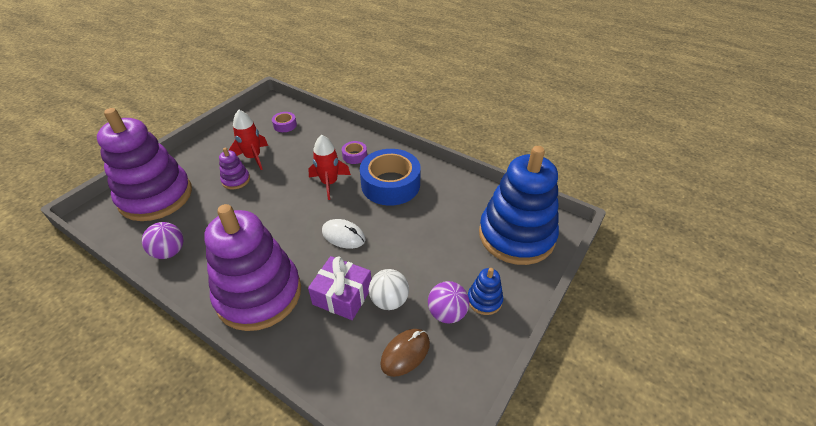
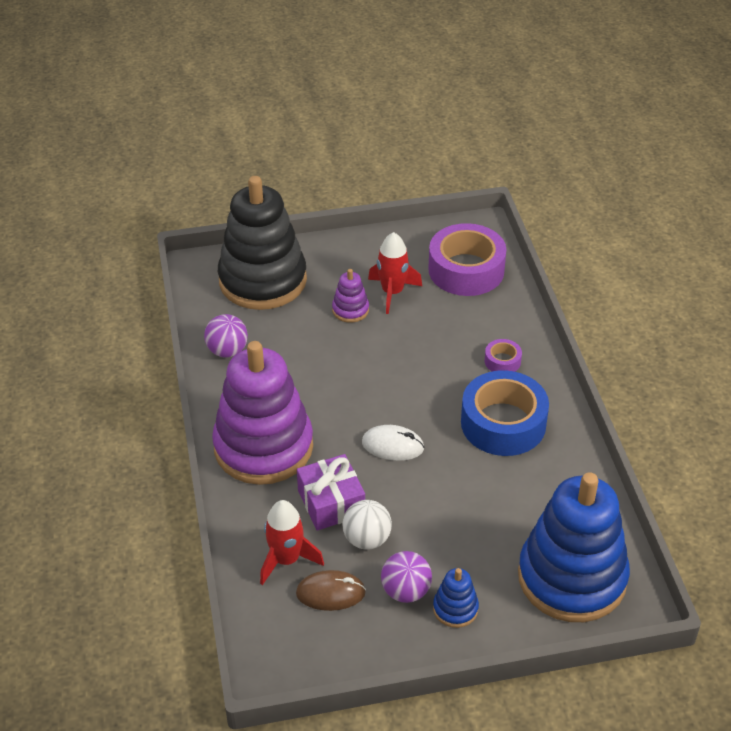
camera: 45 degrees right, 0 degrees up
purple stacking toy [97,108,192,221] -> black stacking toy [218,176,307,310]
purple tape [272,112,297,132] -> purple tape [428,223,506,296], size x2.24
red rocket [308,135,351,200] -> red rocket moved to [260,500,324,585]
white mouse [322,219,366,249] -> white mouse turned 60 degrees counterclockwise [362,425,425,461]

